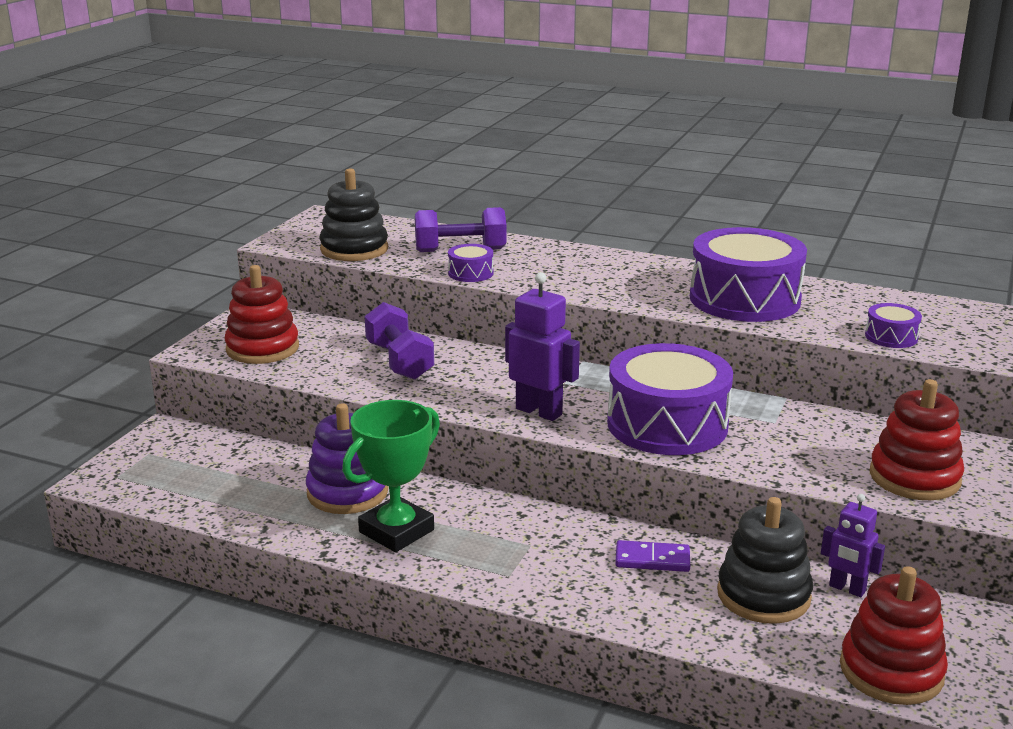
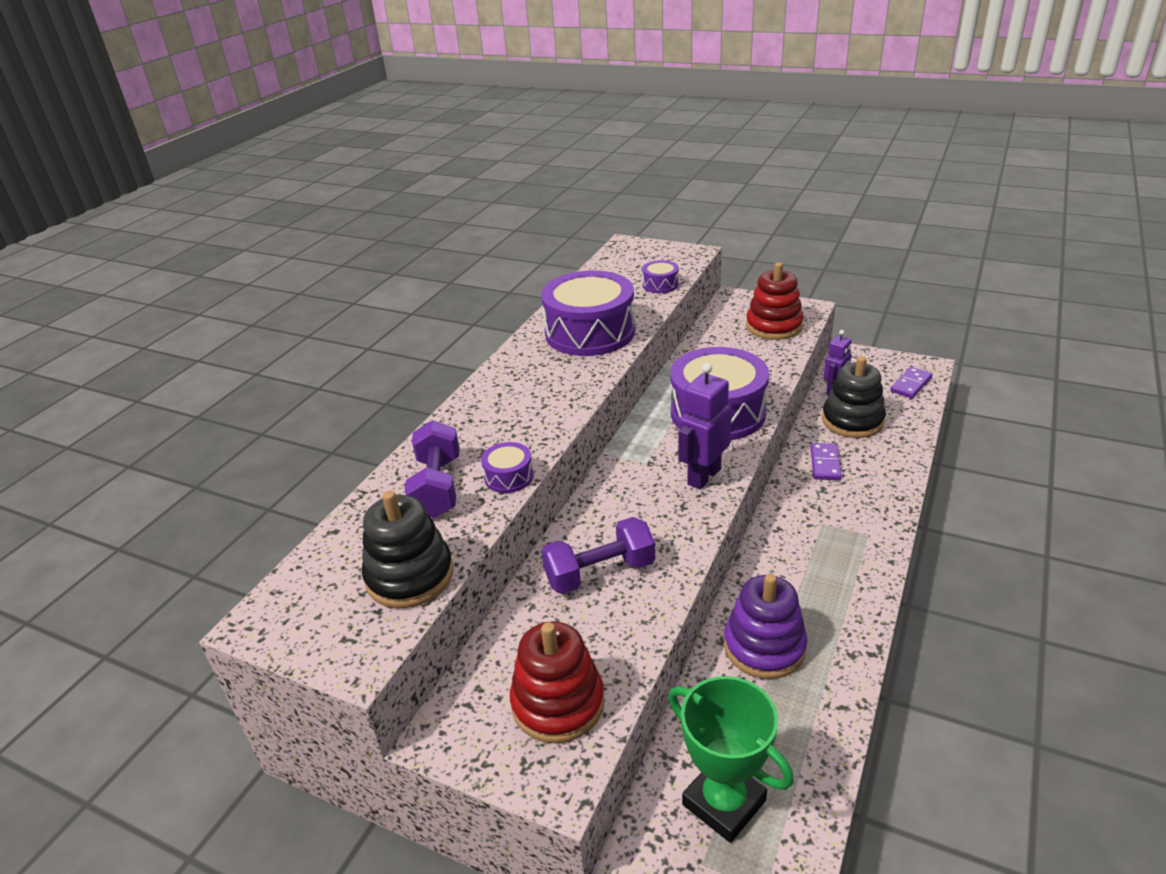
camera: 85 degrees left, 10 degrees up
green trophy [342,400,440,552] -> green trophy moved to [668,676,794,843]
red stacking toy [840,566,948,705] -> purple domino [890,367,932,398]

